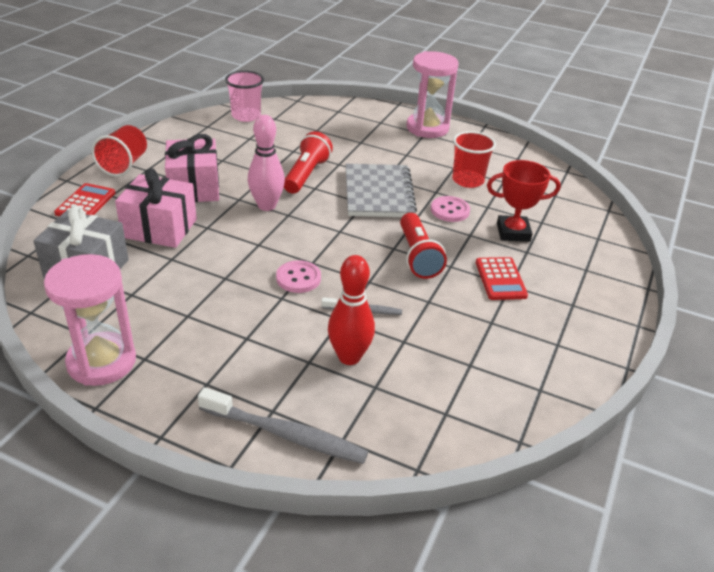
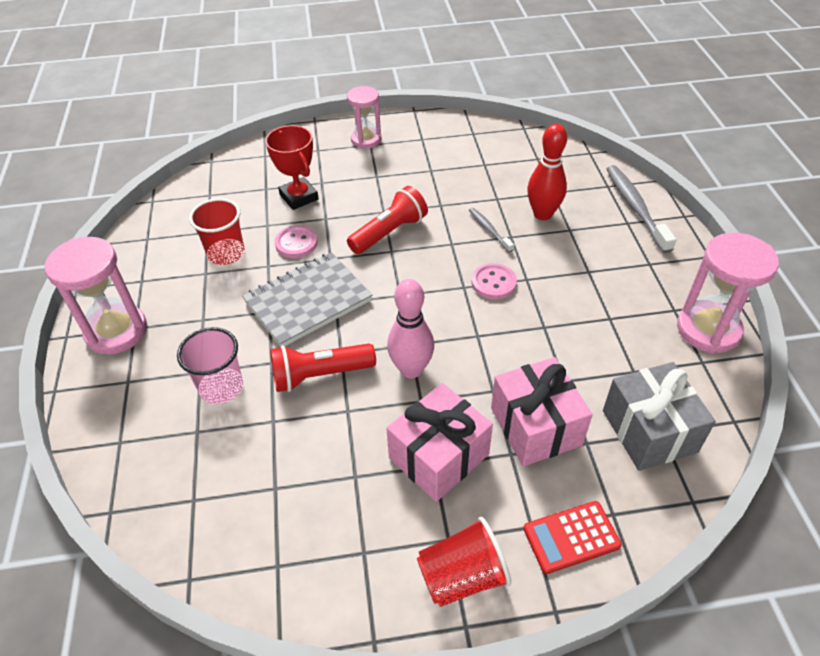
camera: 120 degrees left, 10 degrees up
pink cup [225,71,264,122] -> pink cup moved to [177,327,243,404]
red calculator [476,257,528,300] -> none
none -> pink hourglass [347,86,381,149]

